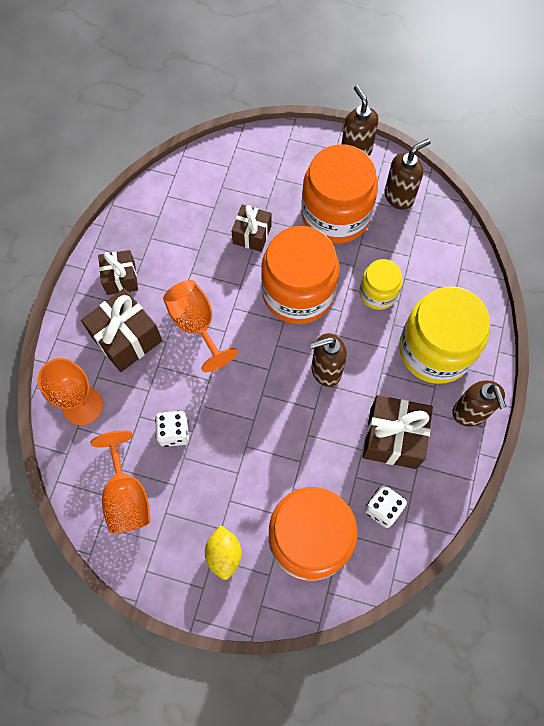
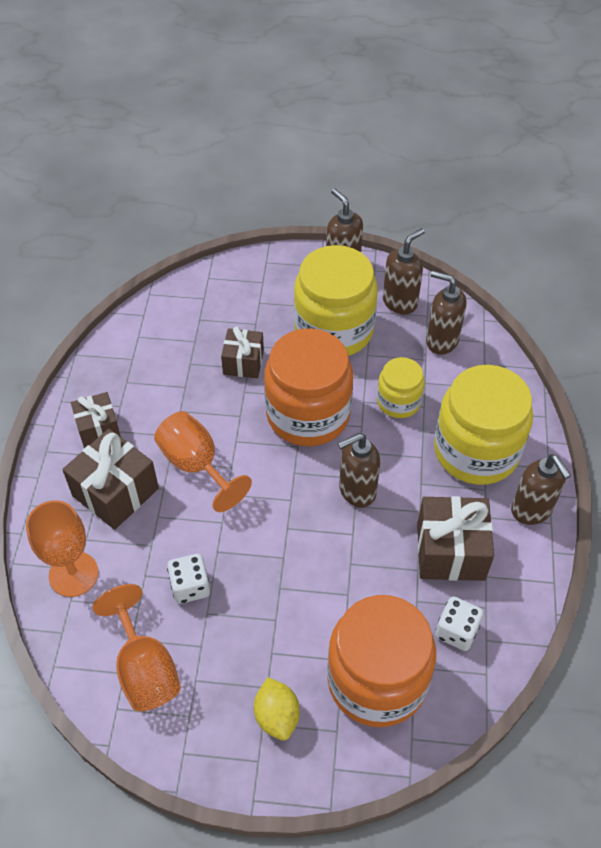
camera: 10 degrees left, 15 degrees down
orange jar [302,144,378,244] -> yellow jar [294,245,378,356]
none -> brown soap dispenser [426,271,467,355]

